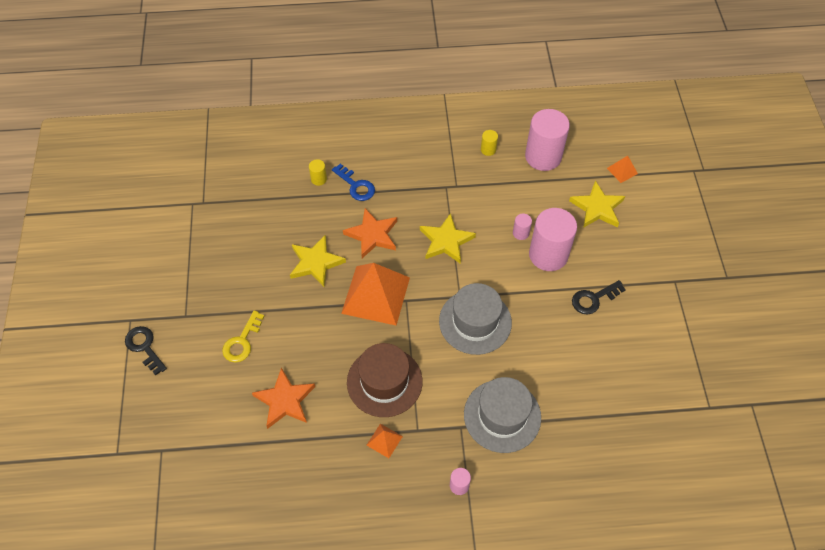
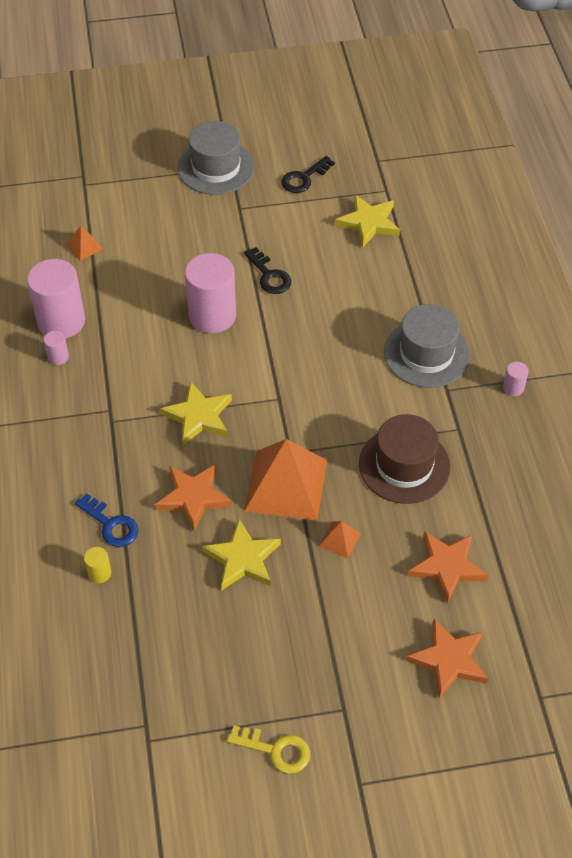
camera: 95 degrees left, 5 degrees down
black key [125,326,167,376] -> black key moved to [281,156,335,193]
yellow key [222,310,264,362] -> yellow key moved to [227,725,310,774]
blue key [332,164,375,201] -> blue key turned 90 degrees clockwise [75,493,138,547]
orange pyramid [366,424,403,458] -> orange pyramid moved to [319,521,361,558]
grey hat [439,283,512,355] -> grey hat moved to [178,121,255,195]
yellow cylinder [481,130,498,156] -> none
pink cylinder [513,214,532,240] -> pink cylinder moved to [44,331,69,365]
yellow star [569,181,625,228] -> yellow star moved to [335,195,400,247]
none -> orange star [406,619,488,699]

